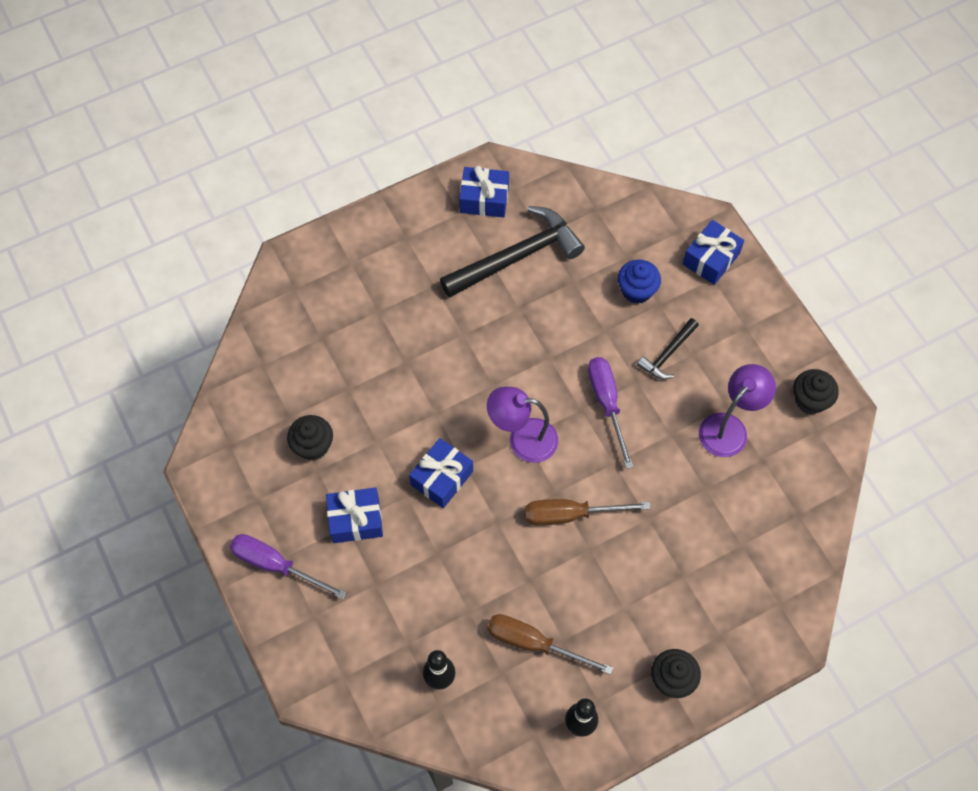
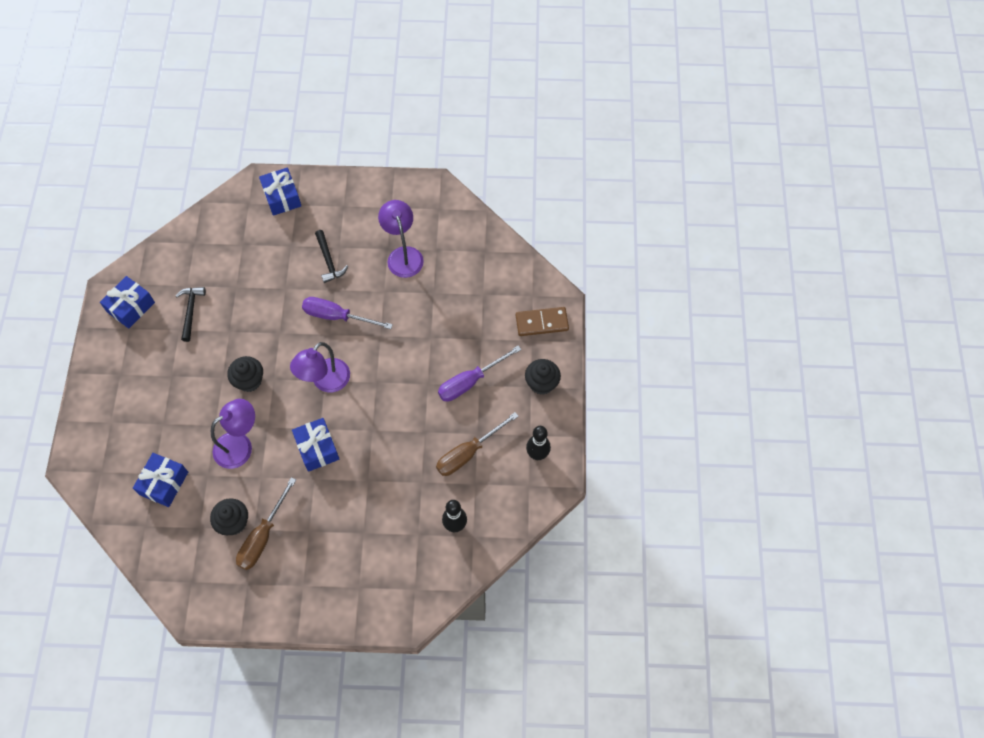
camera: 60 degrees left, 0 degrees up
purple screwdriver [230,534,347,599] -> purple screwdriver moved to [438,345,521,402]
blue gift [326,487,383,543] -> blue gift moved to [133,453,188,507]
black hammer [440,206,585,298] -> black hammer [176,287,206,342], size x0.51
brown screwdriver [525,499,651,526] -> brown screwdriver moved to [236,477,296,570]
blue cupcake [618,259,661,304] -> none
black cupcake [793,369,839,414] -> black cupcake moved to [227,356,263,392]
none -> purple lamp [211,399,255,469]
none -> brown domino [516,307,569,336]

